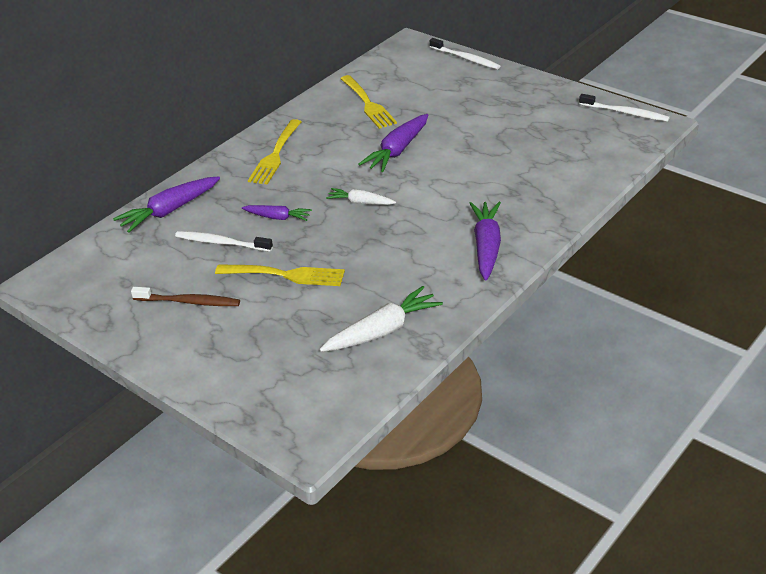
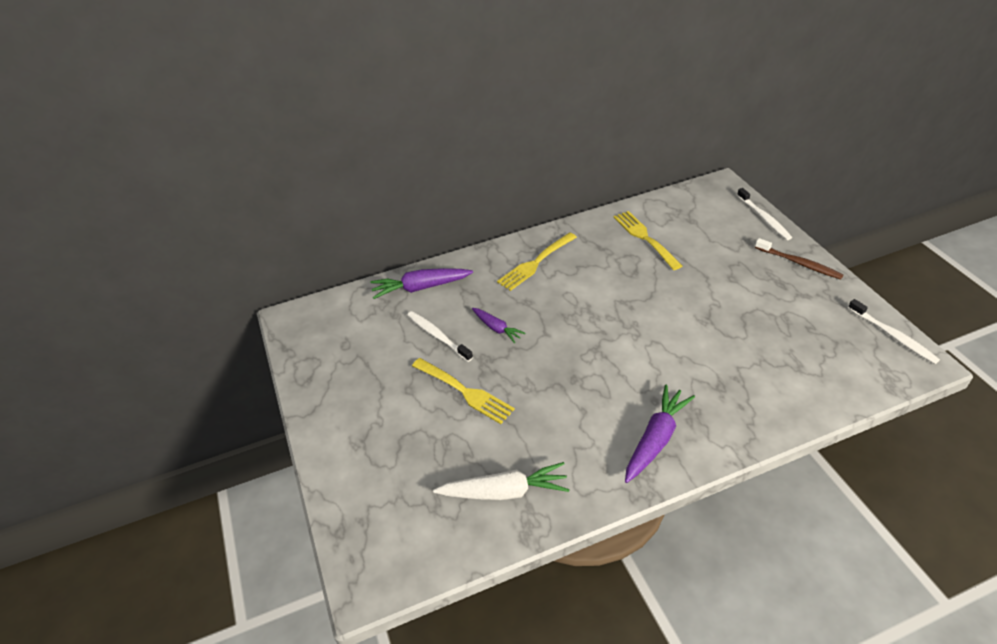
camera: 30 degrees right, 5 degrees up
brown toothbrush [131,287,240,306] -> brown toothbrush moved to [755,238,843,280]
white carrot [326,188,396,205] -> none
yellow fork [340,75,397,129] -> yellow fork turned 150 degrees clockwise [614,211,682,270]
purple carrot [359,114,428,172] -> none

